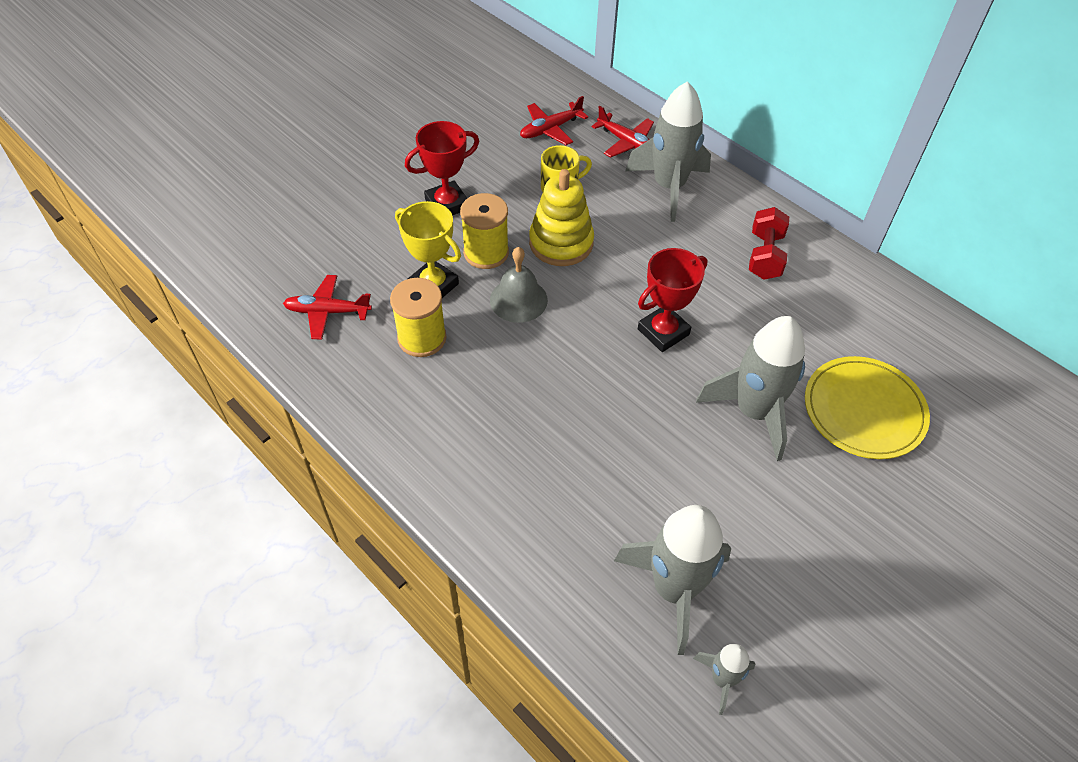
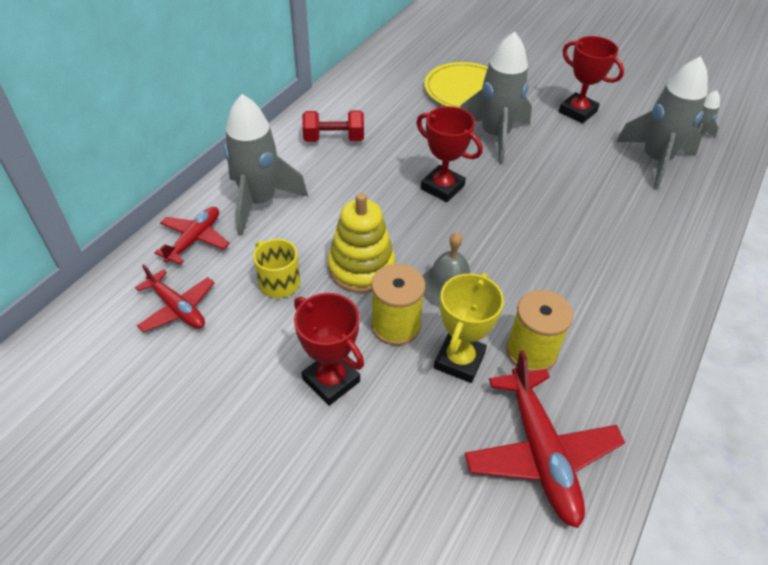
camera: 105 degrees left, 5 degrees down
red plane [283,275,372,340] -> red plane [464,350,625,528], size x1.61
none -> red trophy [559,36,624,123]

